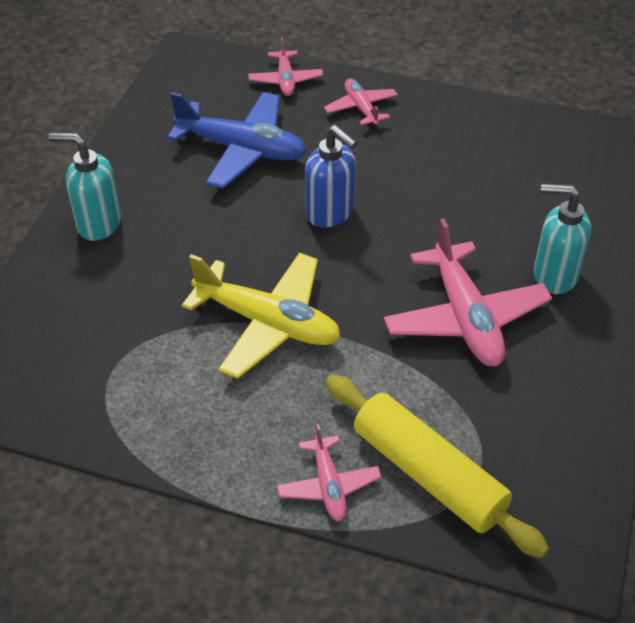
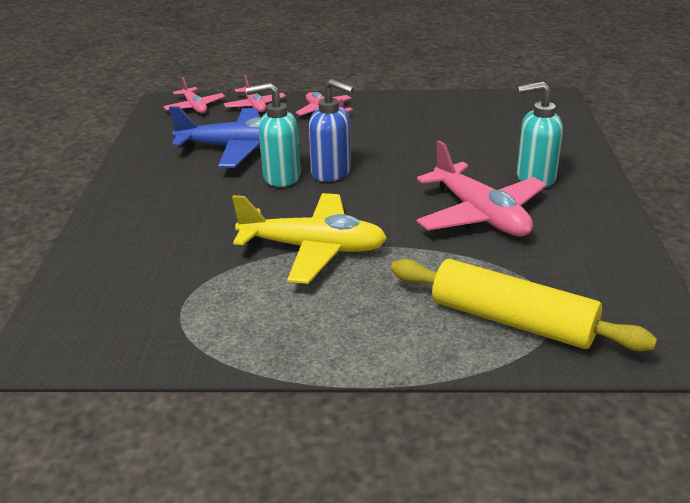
camera: 15 degrees left, 15 degrees down
turquoise soap dispenser [49,133,121,241] -> turquoise soap dispenser moved to [246,83,301,187]
pink plane [277,423,381,521] -> pink plane moved to [163,77,225,113]

